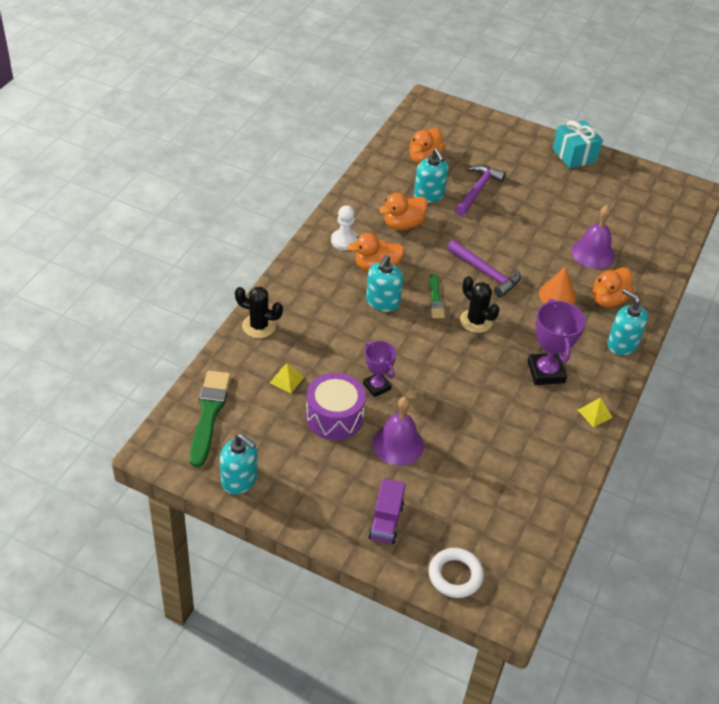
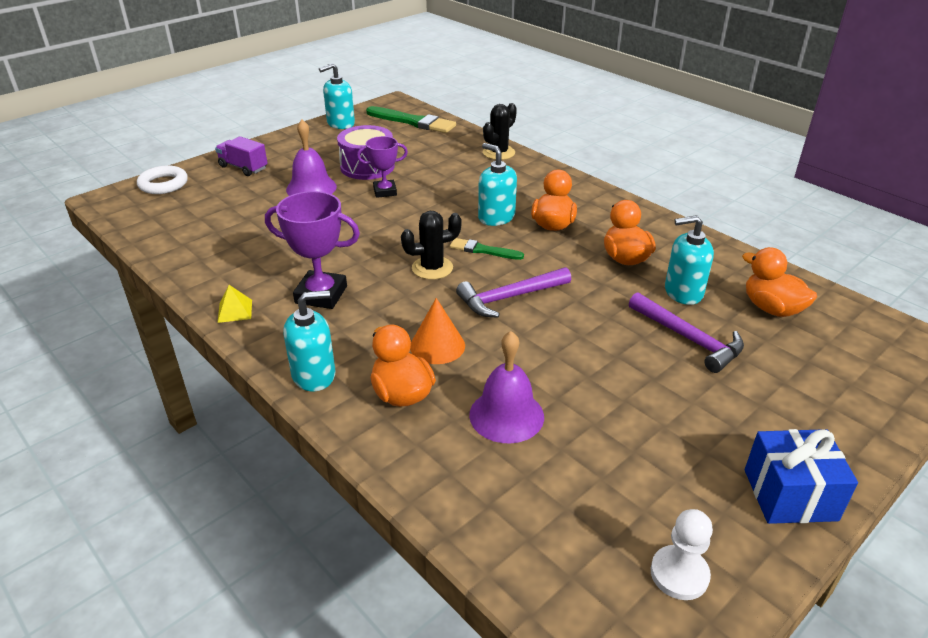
camera: 115 degrees right, 10 degrees down
yellow pyramid [270,363,304,393] -> none
white pawn [331,205,358,250] -> white pawn moved to [651,509,713,600]
turquoise gift [552,120,603,169] -> blue gift [745,429,858,524]

